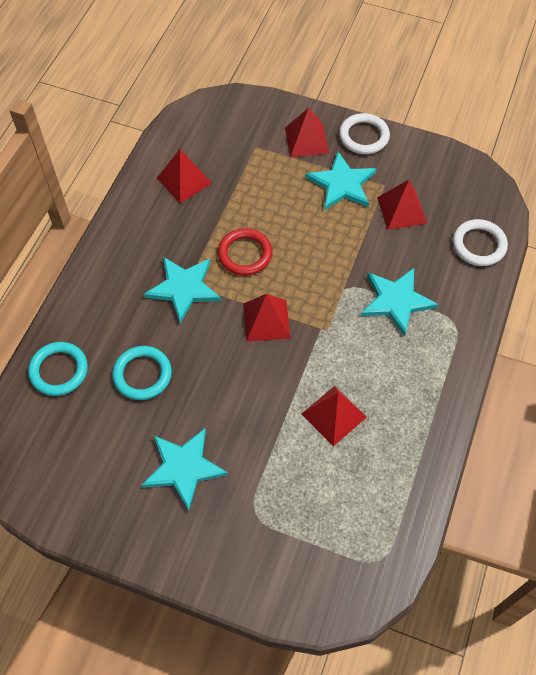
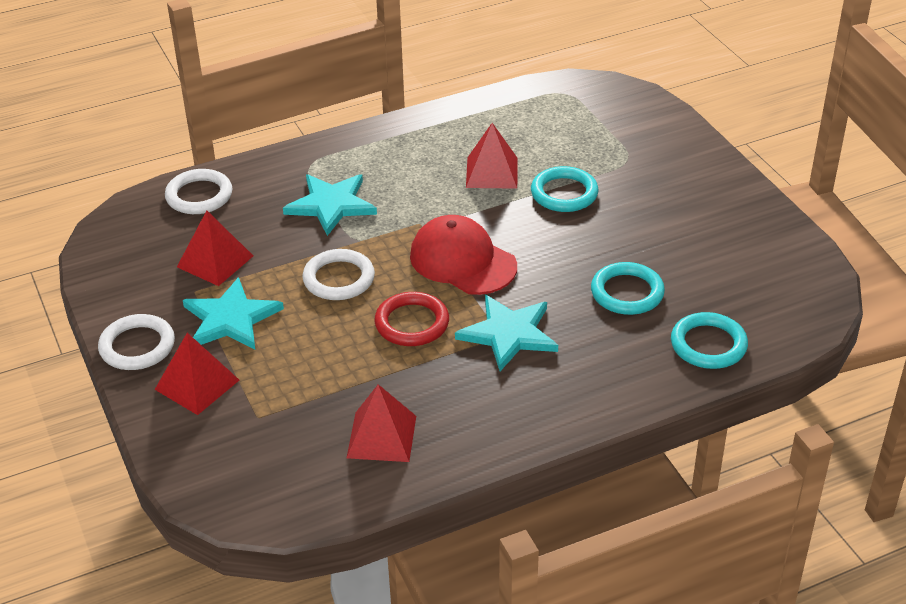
camera: 135 degrees left, 20 degrees down
turquoise star [141,428,228,511] -> none
red pyramid [243,294,291,342] -> red cap [410,215,517,295]
none -> white ring [302,249,375,300]
none -> turquoise ring [531,166,598,212]

